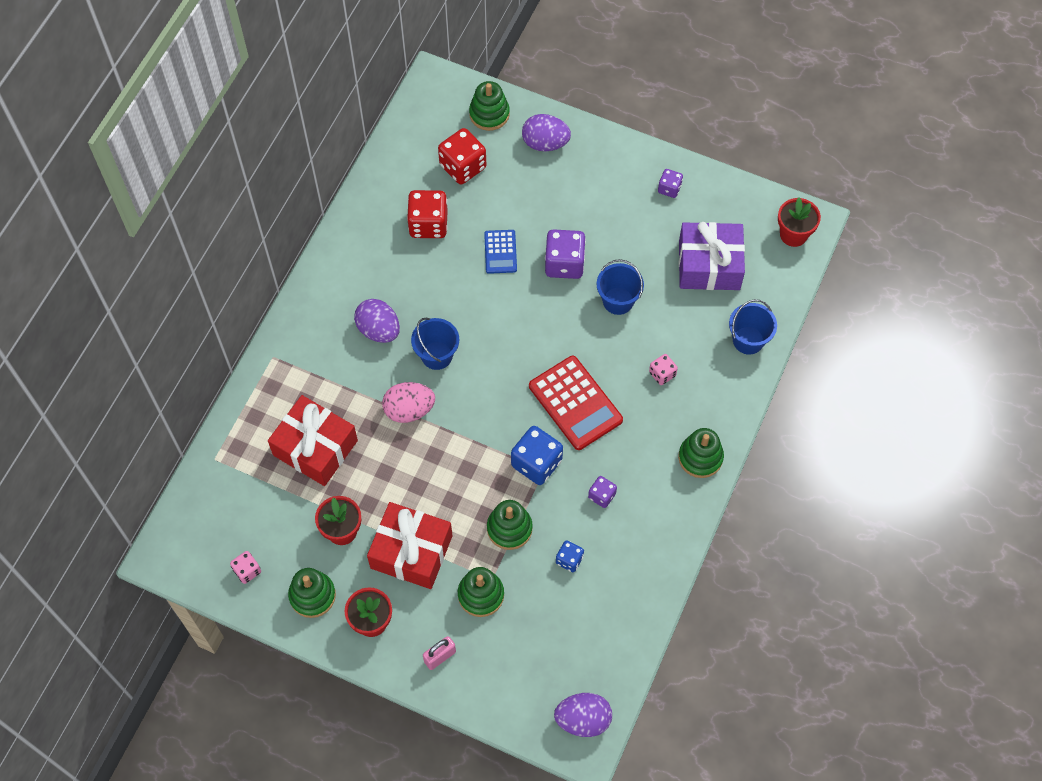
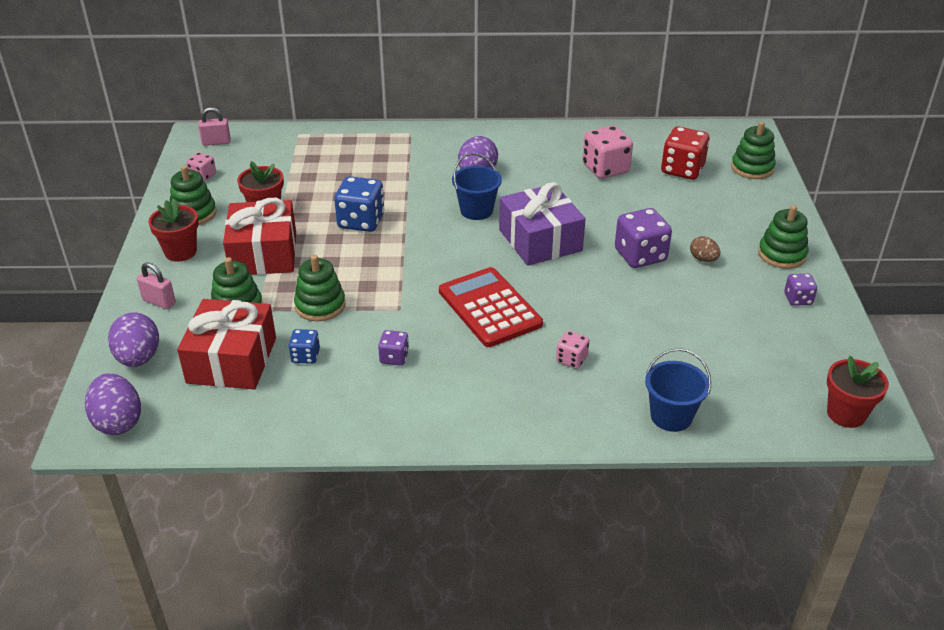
camera: 65 degrees right, 25 degrees down
red gift [268,395,358,486] -> red gift moved to [177,299,276,389]
pink egg [382,382,435,423] -> none
red dice [407,190,448,238] -> pink dice [582,126,633,179]
blue calculator [484,230,517,274] -> none
blue dice [511,426,563,485] -> blue dice moved to [334,176,385,232]
purple egg [522,114,571,151] -> purple egg moved to [108,312,159,367]
red calculator [529,356,623,450] -> red calculator turned 120 degrees clockwise [439,267,543,347]
blue bucket [597,259,644,315] -> none
green stacking toy [678,428,724,478] -> green stacking toy moved to [758,205,808,269]
purple gift [679,222,745,290] -> purple gift moved to [499,182,586,266]
none -> pink padlock [198,107,231,146]
none -> brown egg [690,236,721,262]

